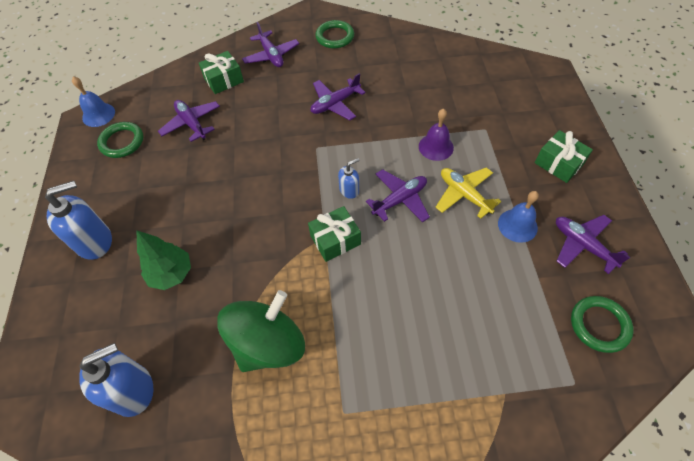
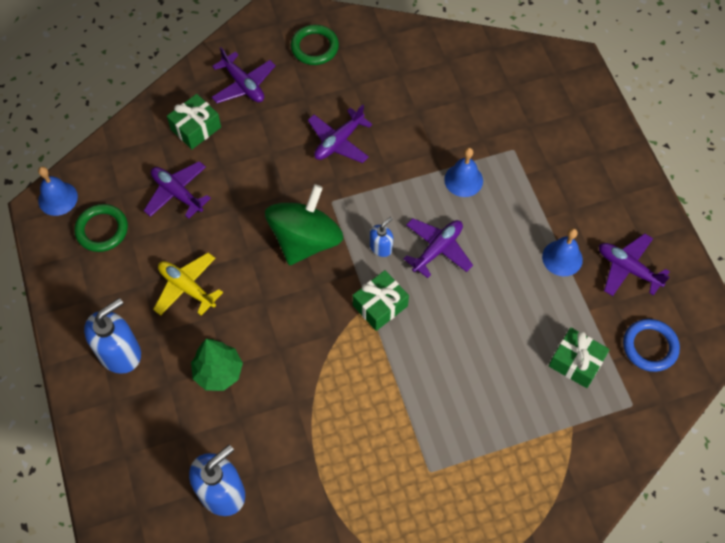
camera: 15 degrees left, 5 degrees up
green spinning top [217,290,305,372] -> green spinning top moved to [265,184,343,265]
purple bell [419,109,454,161] -> blue bell [444,147,483,197]
yellow plane [436,167,502,219] -> yellow plane moved to [153,253,223,316]
green gift [535,130,593,183] -> green gift moved to [549,328,610,388]
green ring [571,296,634,353] -> blue ring [623,319,680,372]

